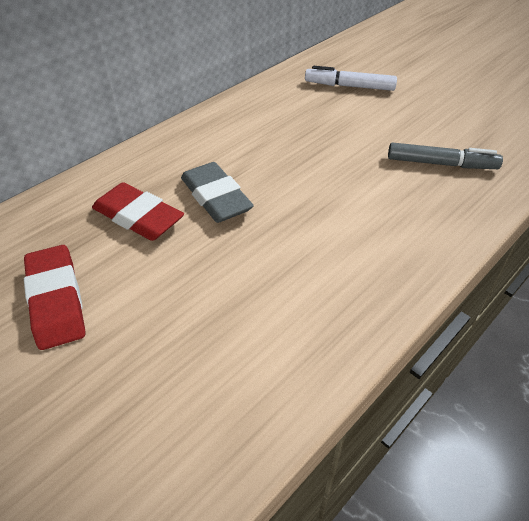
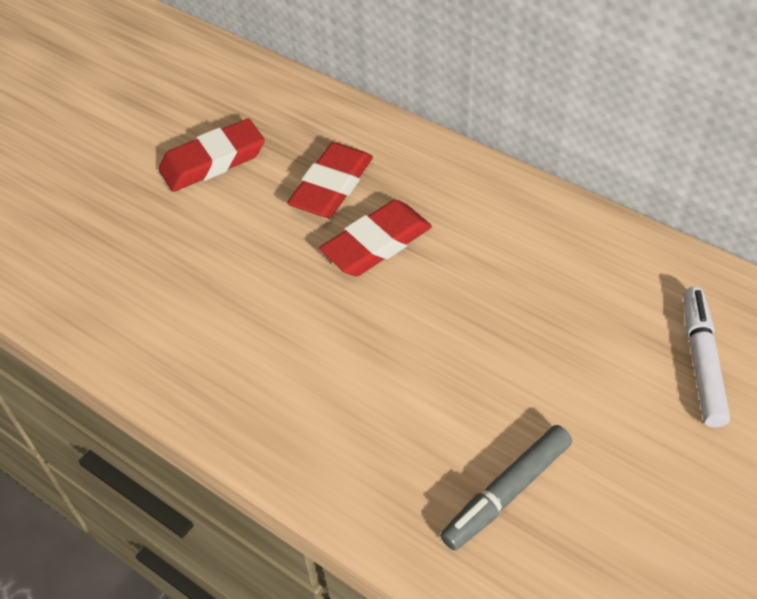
camera: 85 degrees right, 5 degrees up
grey eraser [181,162,254,223] -> red eraser [319,200,432,276]
grey marker [388,143,503,169] -> grey marker turned 45 degrees clockwise [440,425,572,550]

